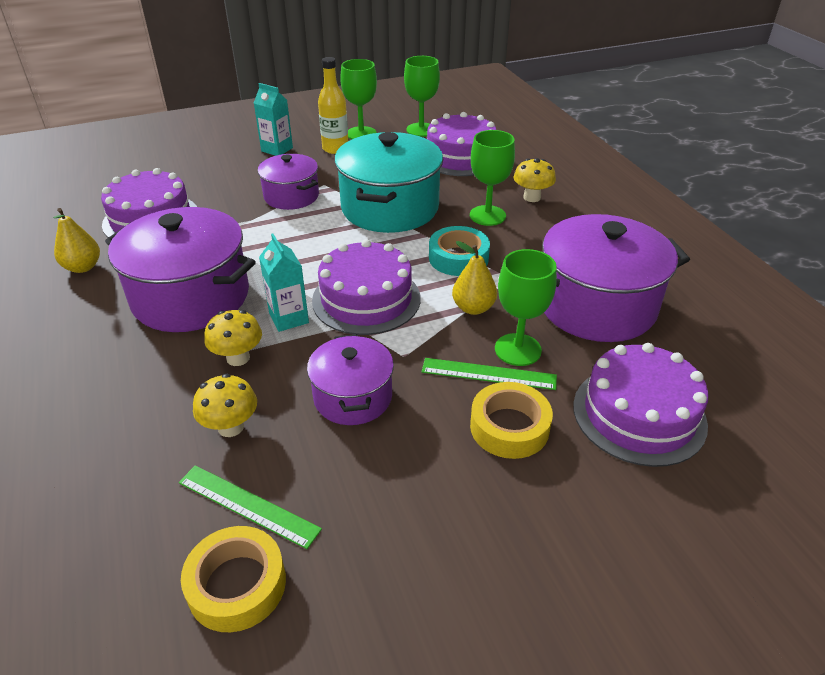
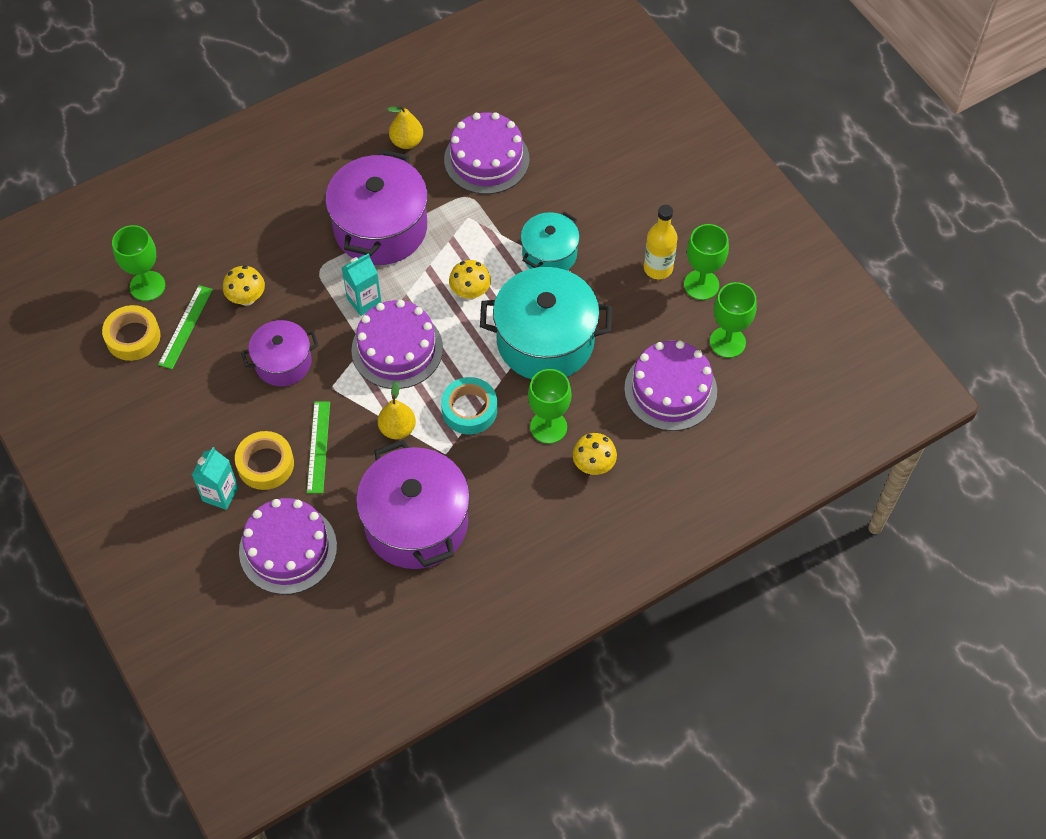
camera: 80 degrees right, 20 degrees up
yellow mushroom [204,310,262,366] -> yellow mushroom moved to [449,260,491,300]
turquoise carton [254,83,293,156] -> turquoise carton moved to [192,447,238,510]
purple pot [258,154,319,210] -> turquoise pot [521,212,580,271]
green goblet [495,249,557,366] -> green goblet moved to [112,225,165,301]

